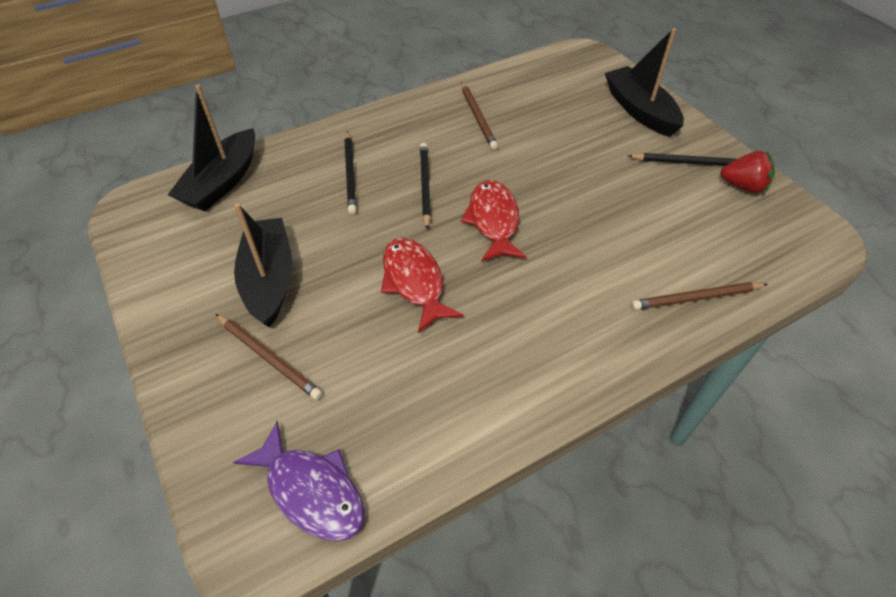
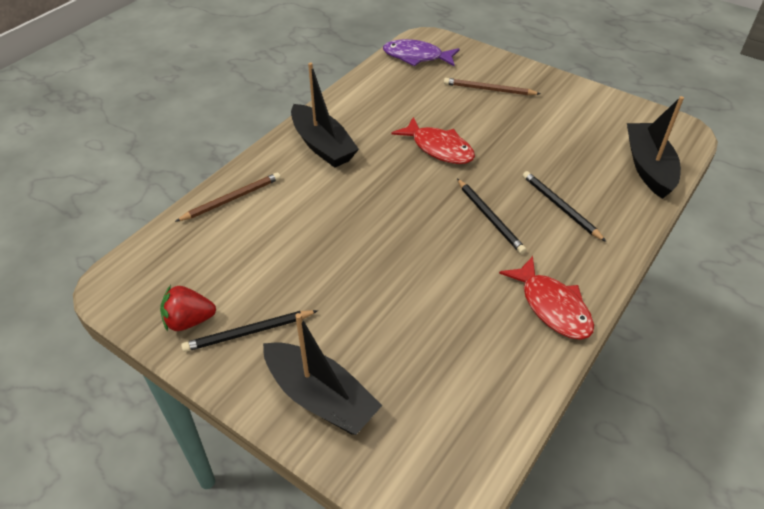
camera: 155 degrees right, 5 degrees down
black boat [234,203,292,328] -> black boat moved to [291,62,359,168]
brown pencil [461,82,498,149] -> none
red fish [461,180,527,262] -> red fish moved to [499,256,594,340]

